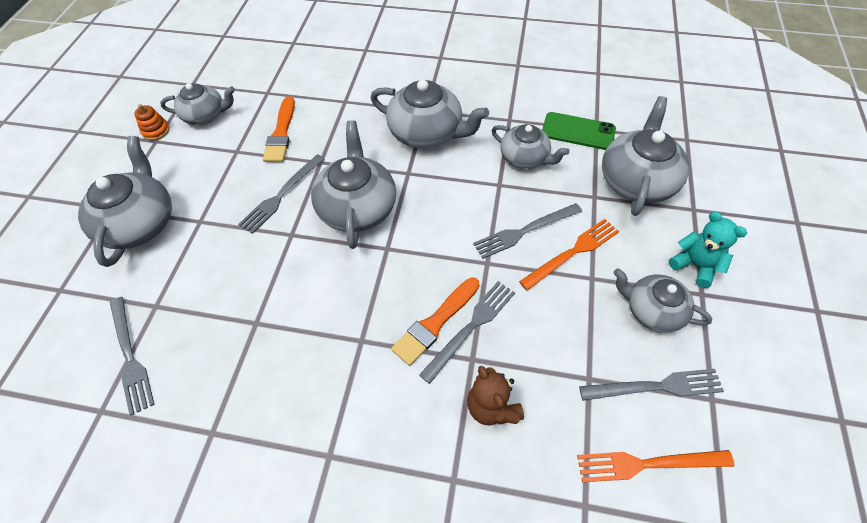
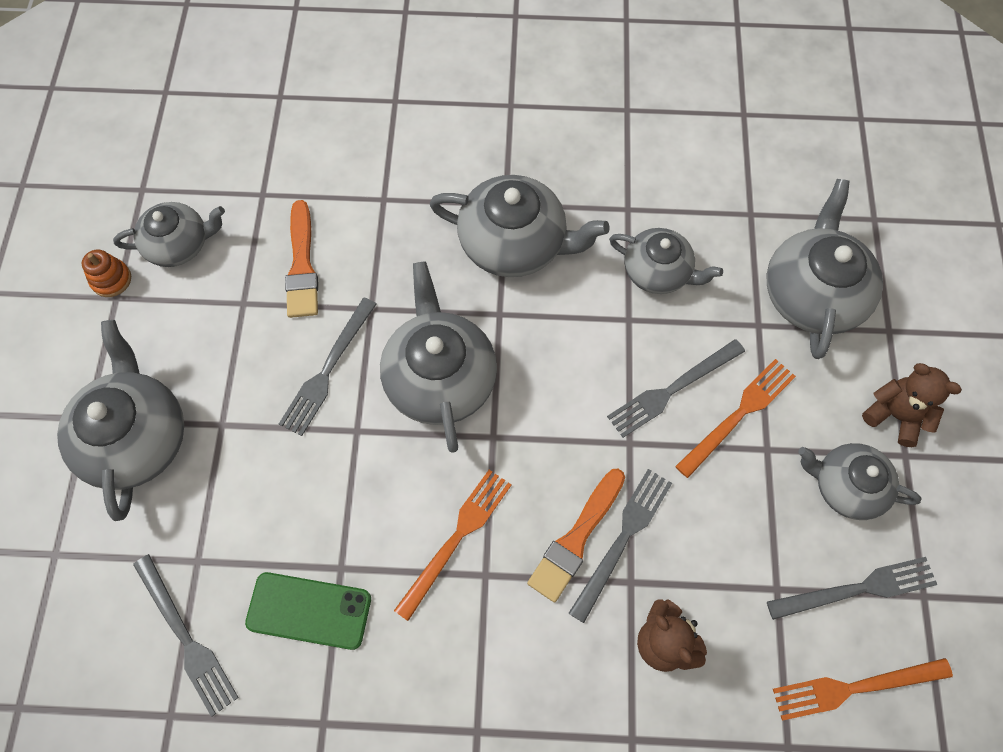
camera: 10 degrees left, 10 degrees up
green phone [542,112,616,150] -> green phone moved to [245,572,371,650]
turquoise teddy bear [669,212,747,288] -> brown teddy bear [862,363,962,447]
none -> orange fork [394,470,512,621]

